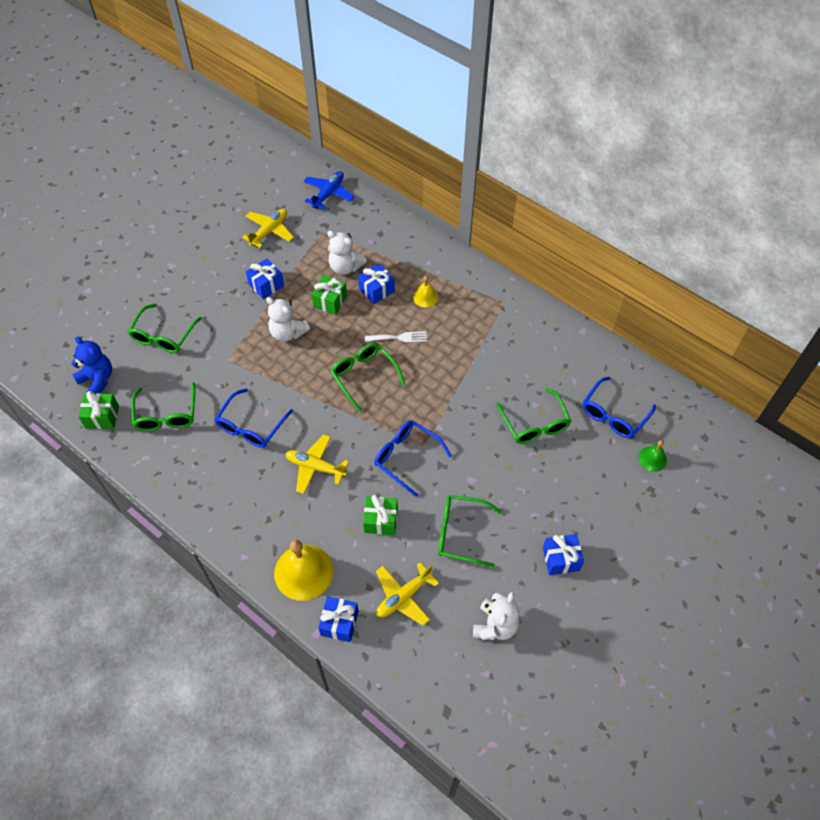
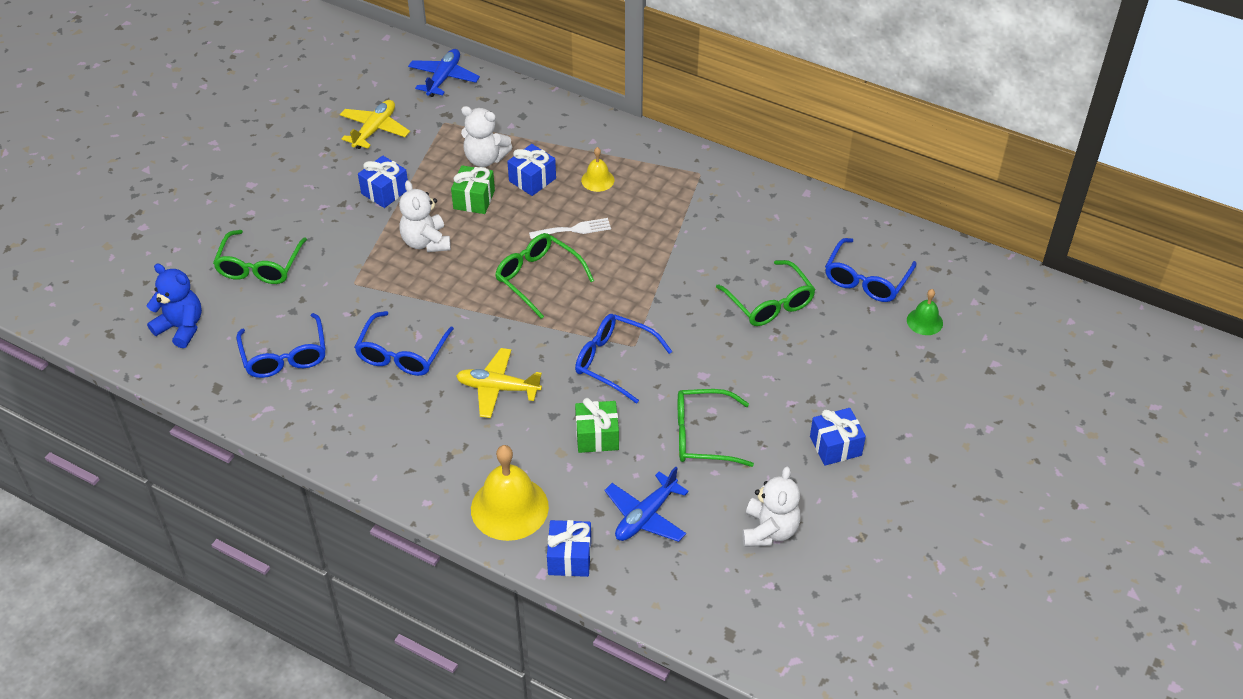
camera: 10 degrees left, 10 degrees down
green gift [78,391,119,429] -> none
green glasses [131,382,195,431] -> blue glasses [237,313,326,378]
white teddy bear [266,297,310,342] -> white teddy bear turned 45 degrees clockwise [399,180,451,252]
yellow plane [376,563,439,626] -> blue plane [604,467,689,542]

